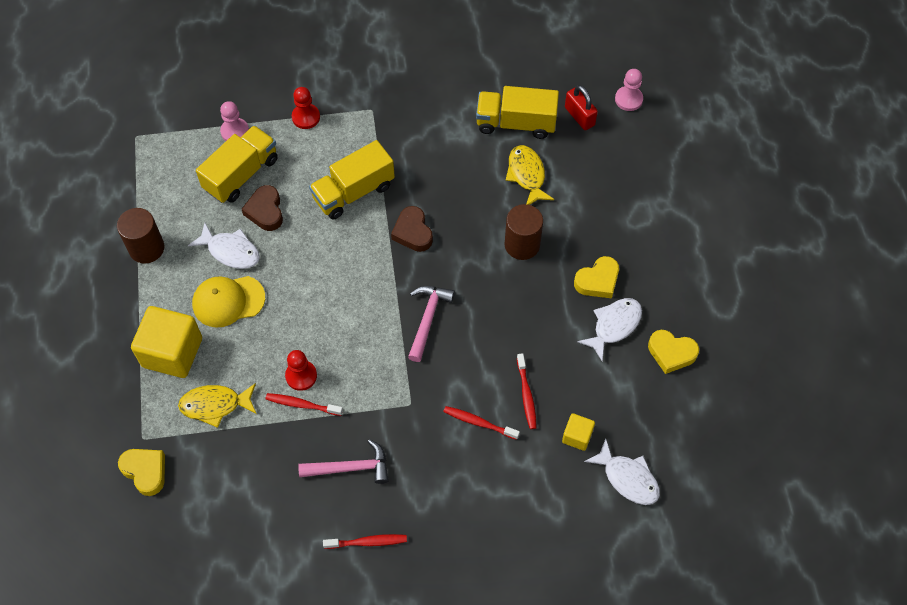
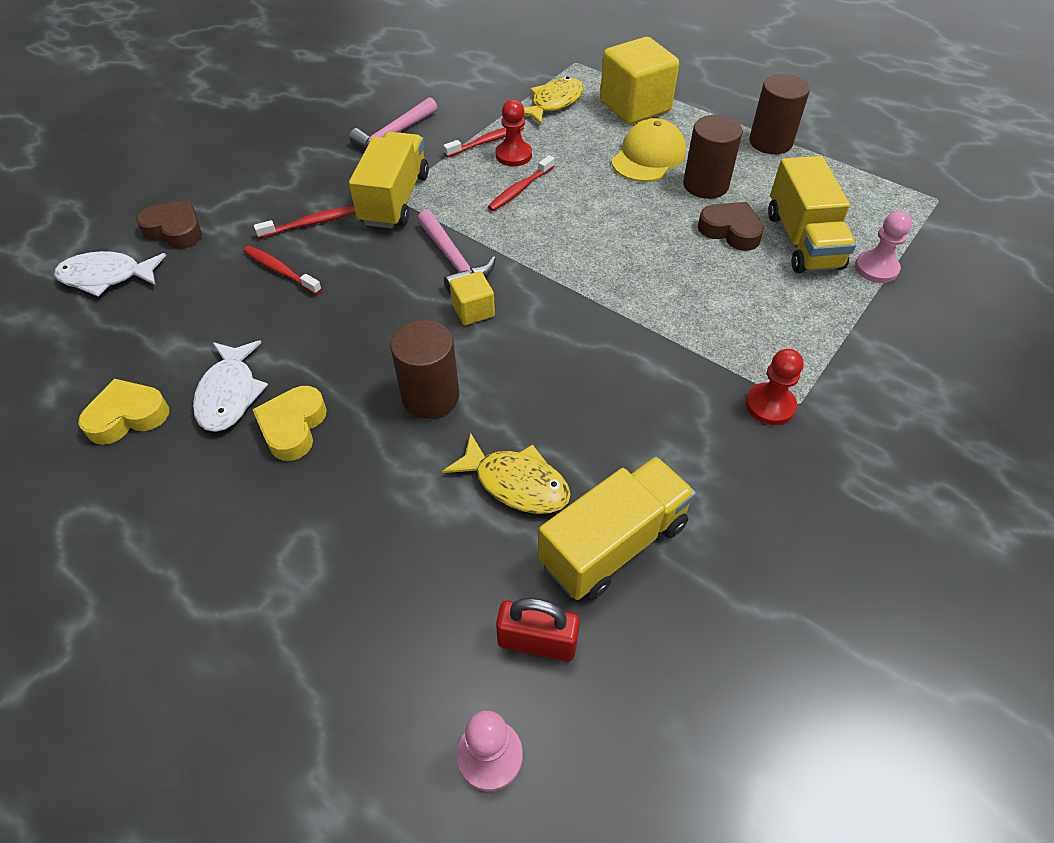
camera: 135 degrees right, 10 degrees down
yellow heart [118,449,165,496] -> none
white fish [188,223,260,269] -> brown cylinder [683,115,743,199]
red pawn [292,87,320,129] -> red pawn moved to [746,349,804,425]
yellow truck [309,140,395,219] -> yellow truck moved to [349,132,429,229]
red toothbrush [323,534,407,549] -> red toothbrush moved to [488,155,555,211]
brown heart [391,206,433,252] -> brown heart moved to [136,200,202,249]
yellow cube [562,413,595,451] -> yellow cube moved to [450,272,495,325]

